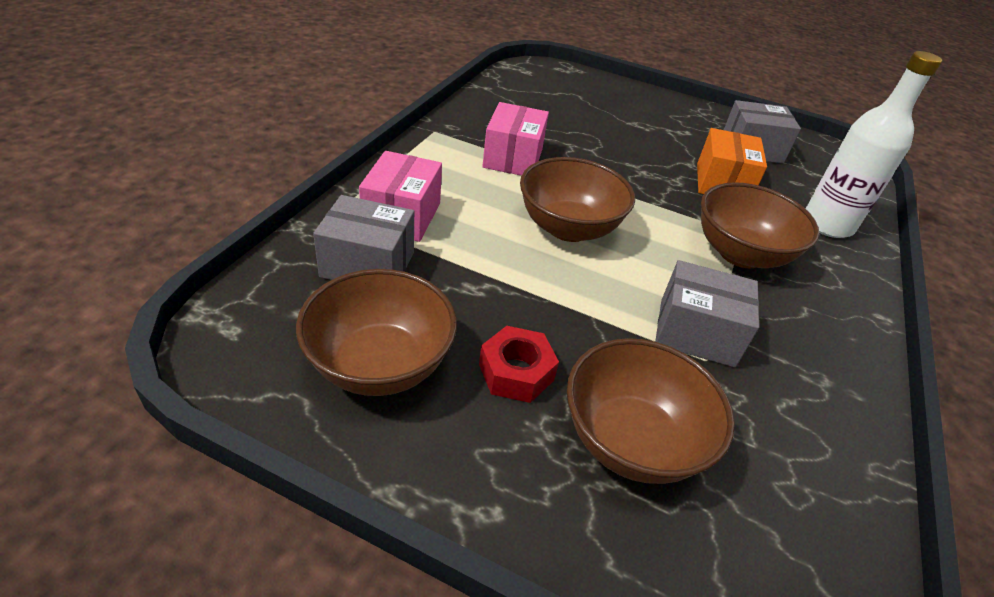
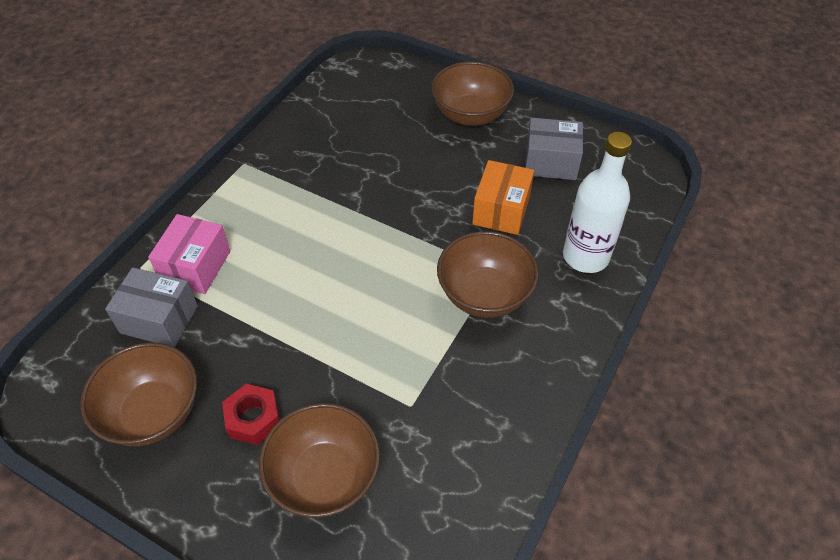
camera: 10 degrees right, 10 degrees up
pink box [482,102,549,176] -> none
brown bowl [520,157,635,242] -> brown bowl moved to [431,61,514,126]
grey box [655,260,759,368] -> none

